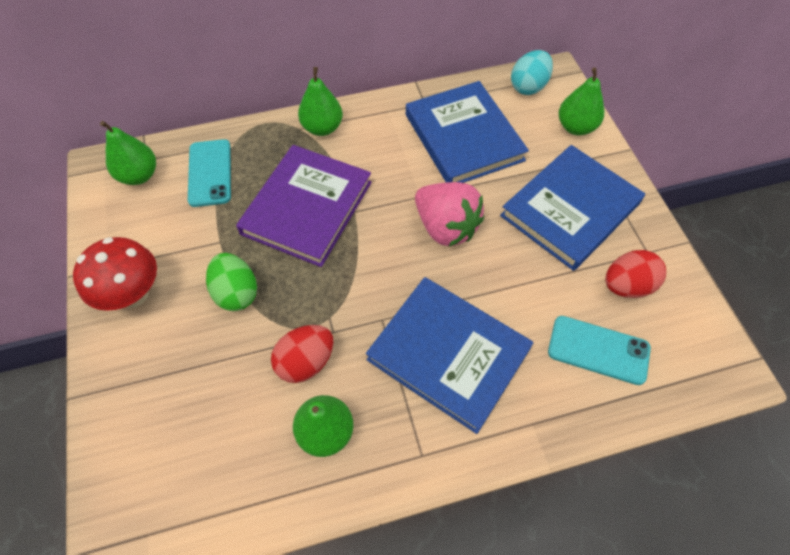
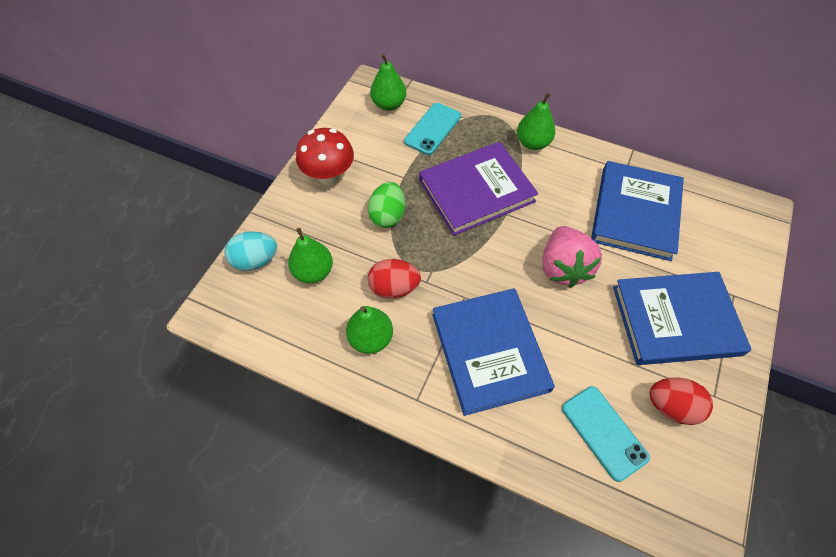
camera: 40 degrees right, 0 degrees up
turquoise egg [511,50,553,95] -> turquoise egg moved to [225,231,277,271]
green pear [559,67,604,135] -> green pear moved to [288,228,333,283]

